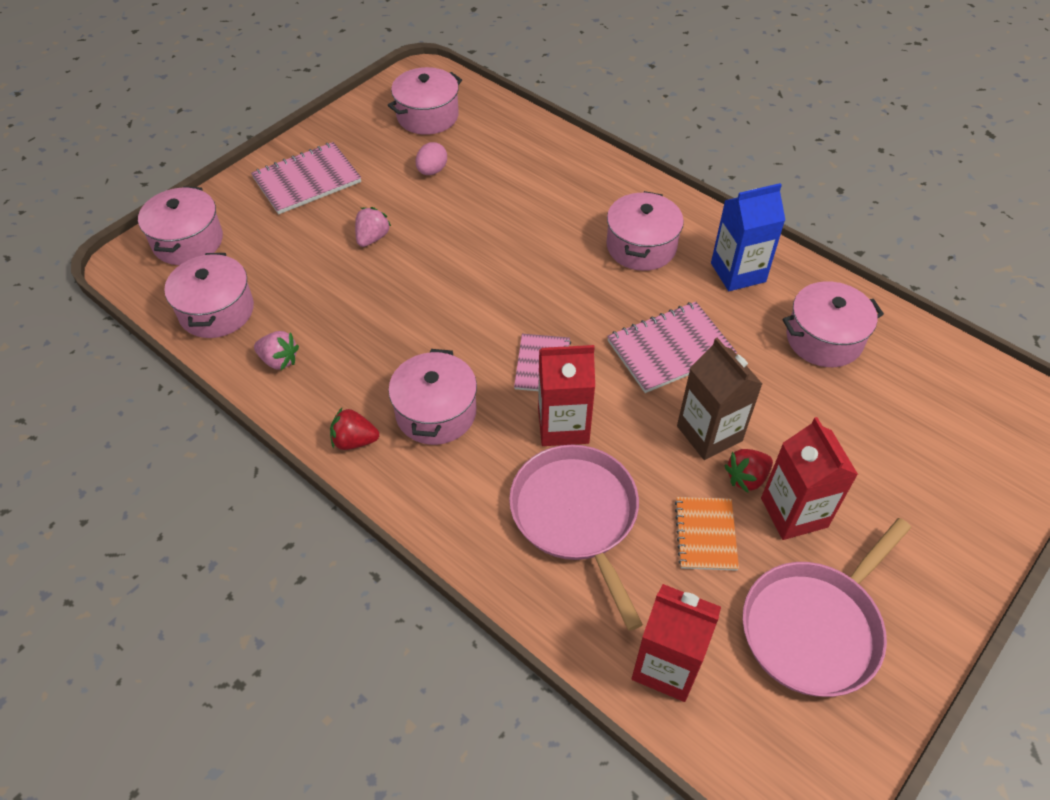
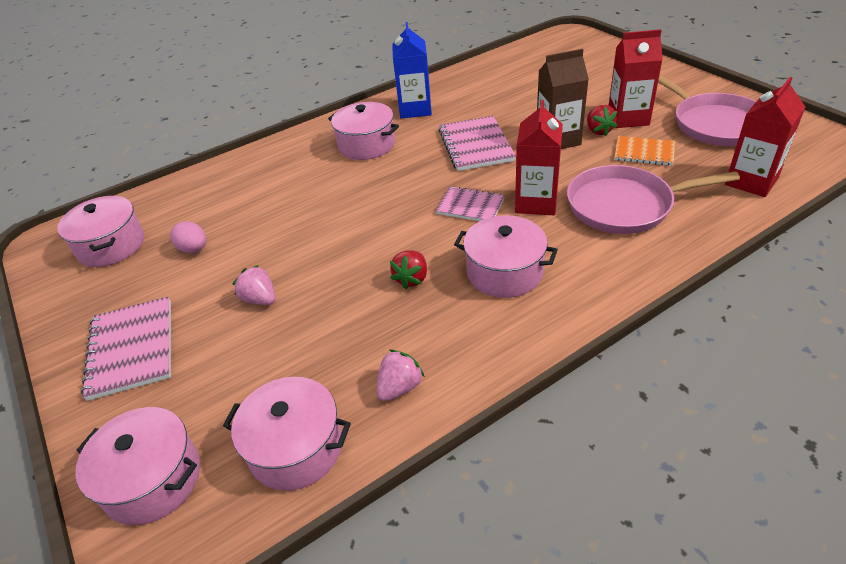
camera: 70 degrees left, 10 degrees down
red strawberry [330,408,379,450] -> red strawberry moved to [390,250,427,289]
pink pot [782,281,884,367] -> none

